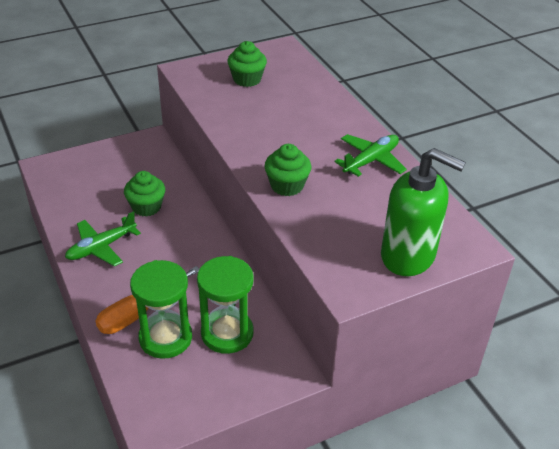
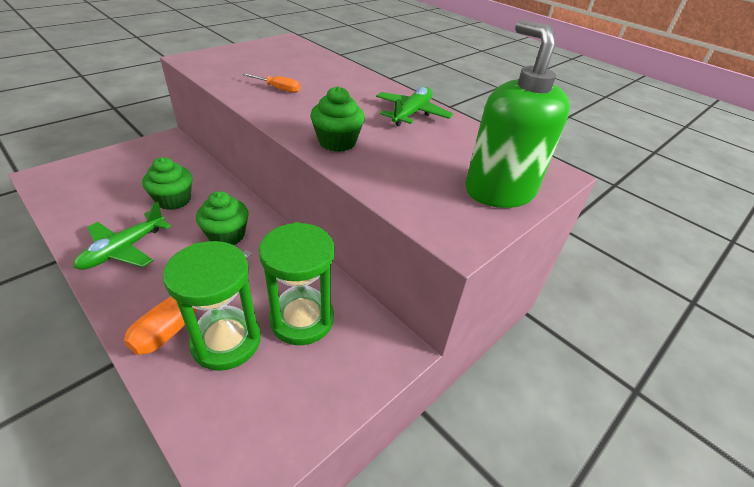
camera: 20 degrees left, 0 degrees up
green cupcake [227,41,267,87] -> green cupcake moved to [196,191,249,245]
green soap dispenser [381,148,466,276] -> green soap dispenser turned 120 degrees counterclockwise [465,20,570,208]
none -> orange screwdriver [242,73,300,93]

